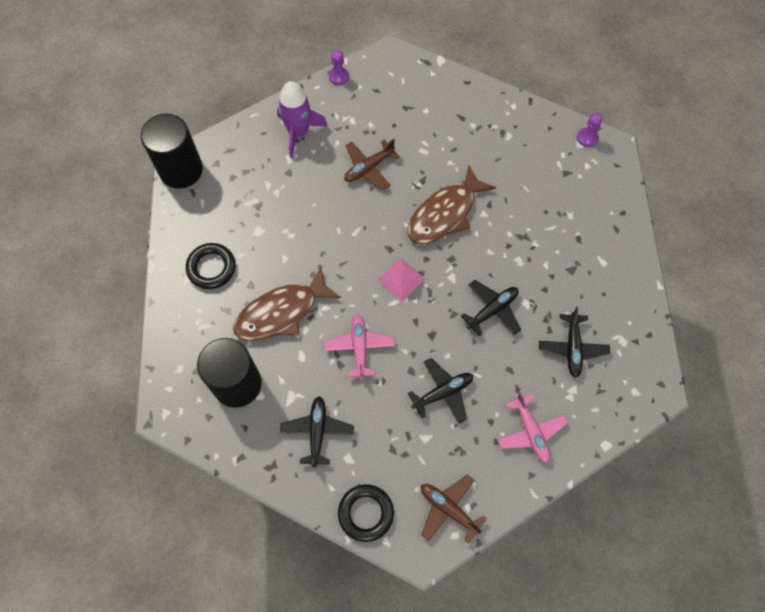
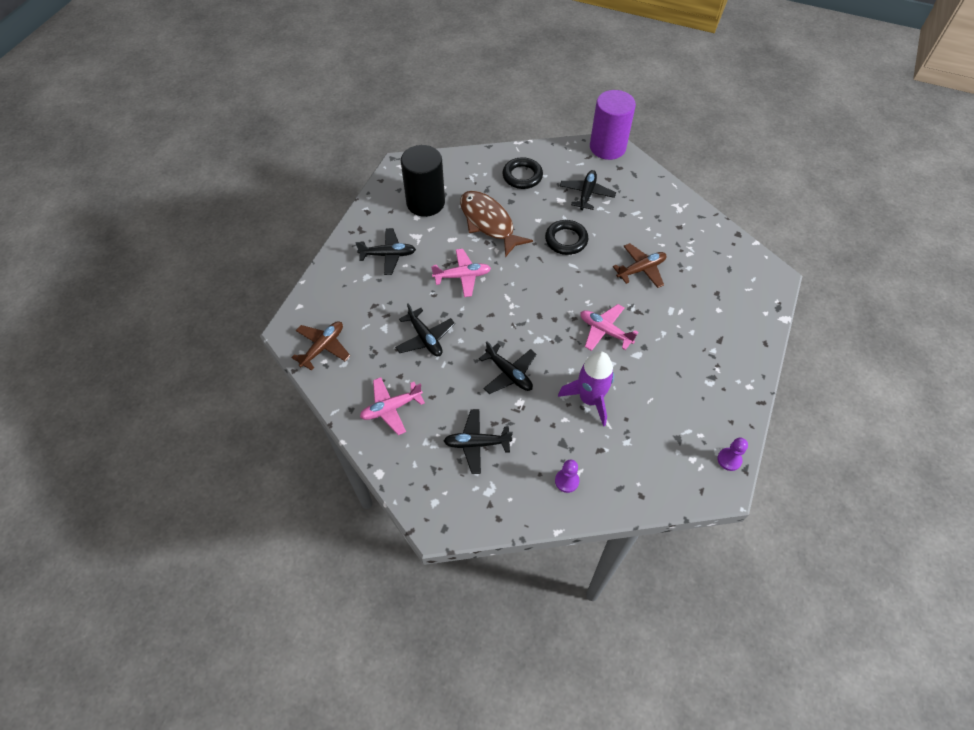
camera: 85 degrees right, 10 degrees down
black cylinder [141,114,203,189] -> purple cylinder [590,90,636,160]
purple rocket [277,81,328,158] -> purple rocket moved to [558,351,614,427]
purple pawn [329,50,349,85] -> purple pawn moved to [555,459,579,493]
black ring [338,484,394,542] -> black ring moved to [545,220,589,255]
brown plane [344,139,400,190] -> brown plane turned 105 degrees clockwise [613,243,666,288]
pink pyramid [378,258,425,302] -> none
brown fish [408,164,496,244] -> pink plane [580,304,638,351]
none -> black plane [560,170,616,210]

